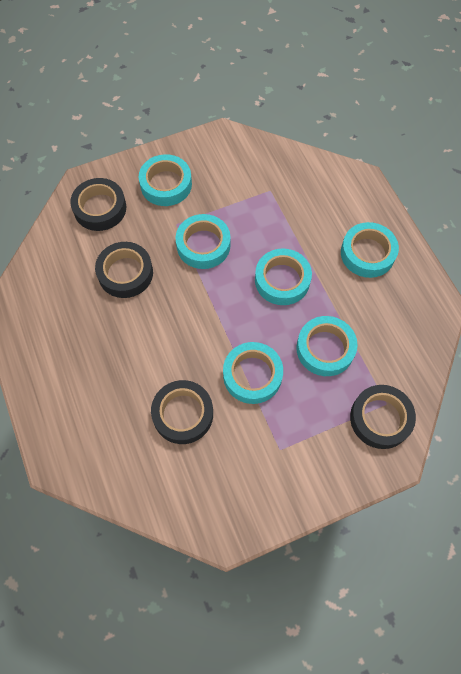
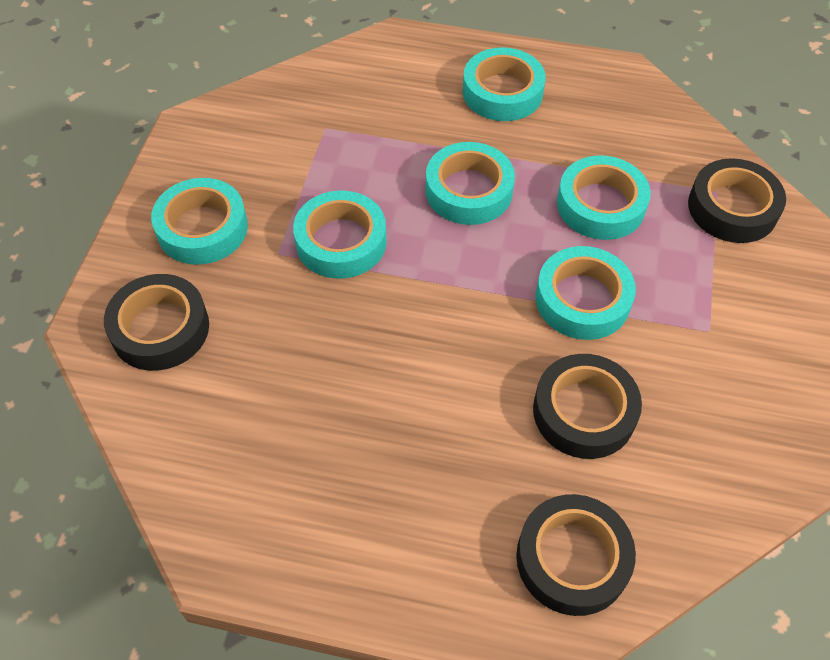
camera: 55 degrees left, 10 degrees down
black tape [95,242,153,298] -> black tape moved to [516,494,636,616]

